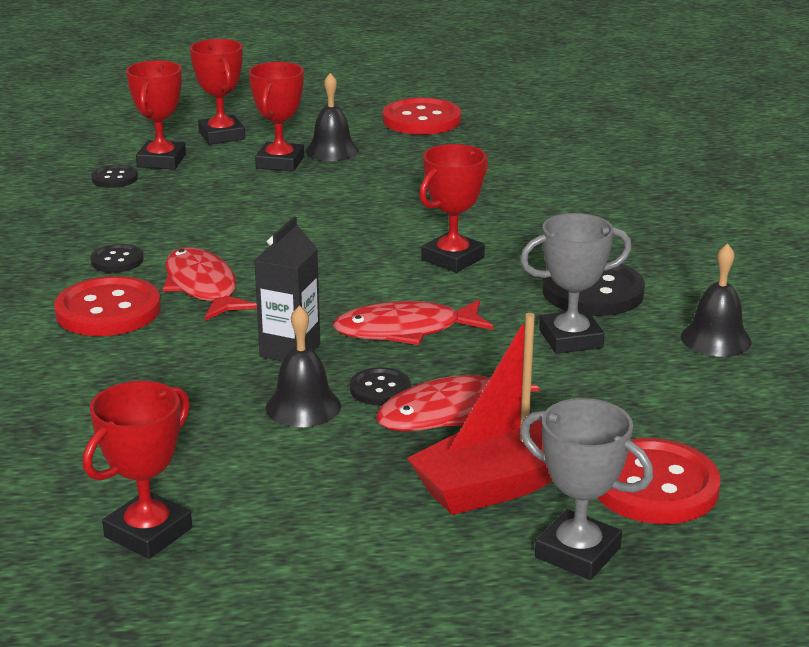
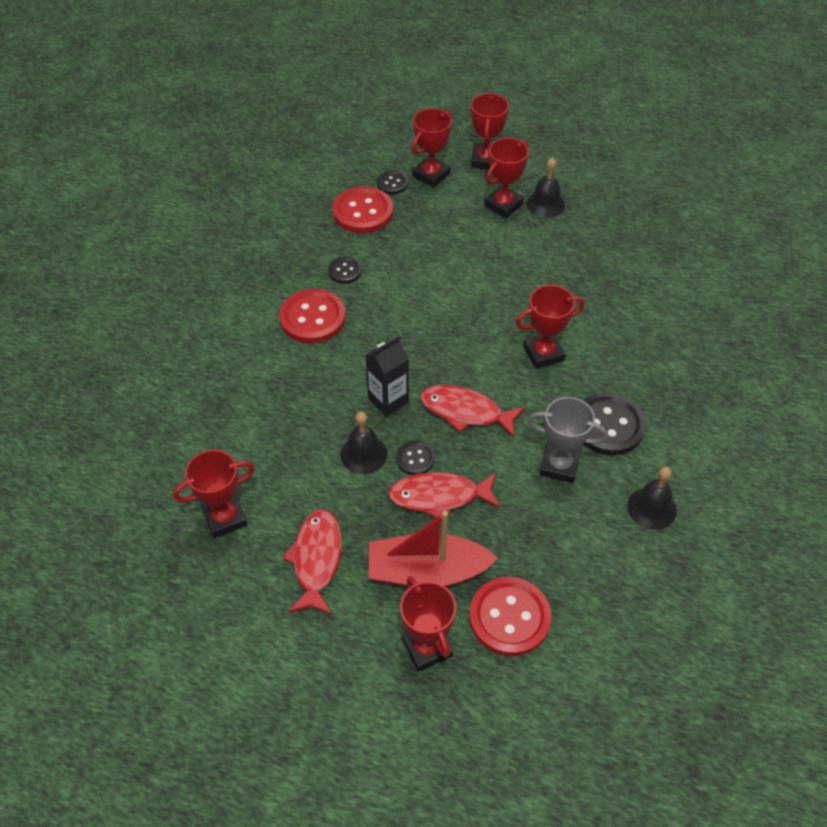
camera: 30 degrees right, 25 degrees up
red fish [162,247,257,321] -> red fish moved to [282,509,342,615]
red button [383,98,461,135] -> red button moved to [333,186,393,233]
grey trophy [520,398,654,580] -> red trophy [400,576,456,672]

